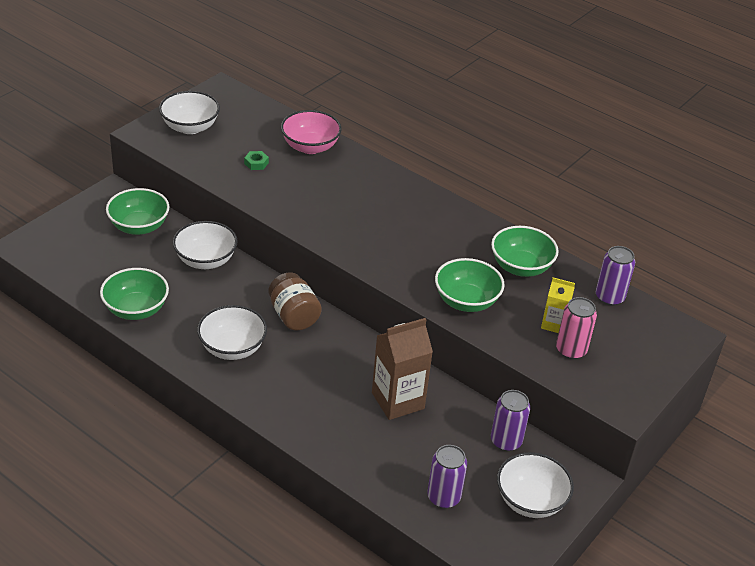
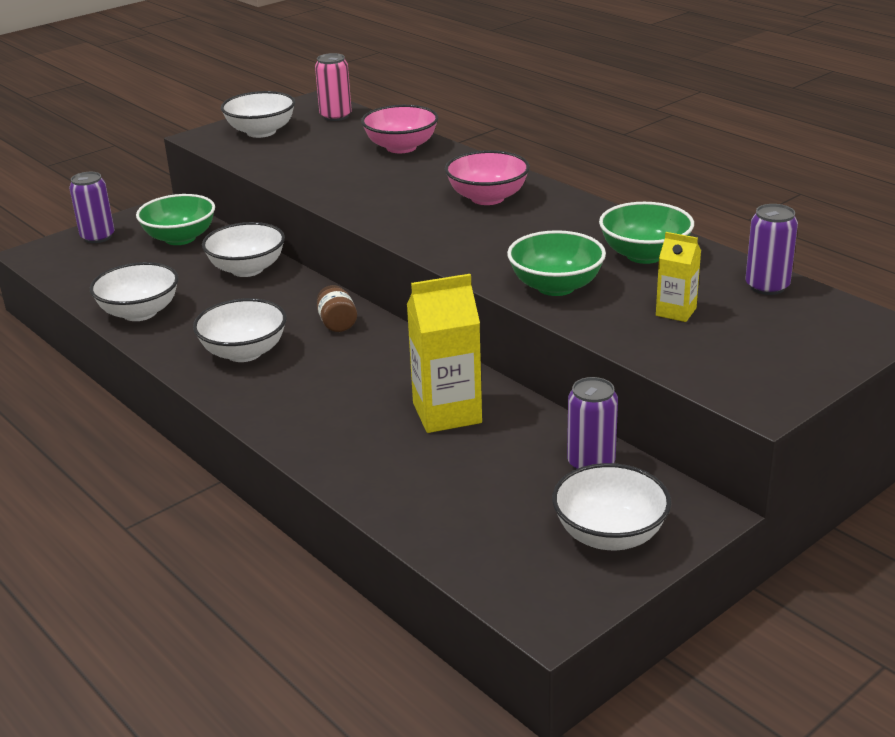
camera: 15 degrees right, 10 degrees down
green bowl [100,268,169,320] -> white bowl [90,262,179,321]
green nut [244,151,269,170] -> none
brown jar [268,272,322,331] -> brown jar [317,285,357,332], size x0.65
brown carton [372,318,433,420] -> yellow carton [407,274,482,433]
purple can [427,445,467,508] -> purple can moved to [69,172,115,243]
pink can [556,297,597,359] -> pink can moved to [315,53,352,121]
none -> pink bowl [445,150,530,205]

